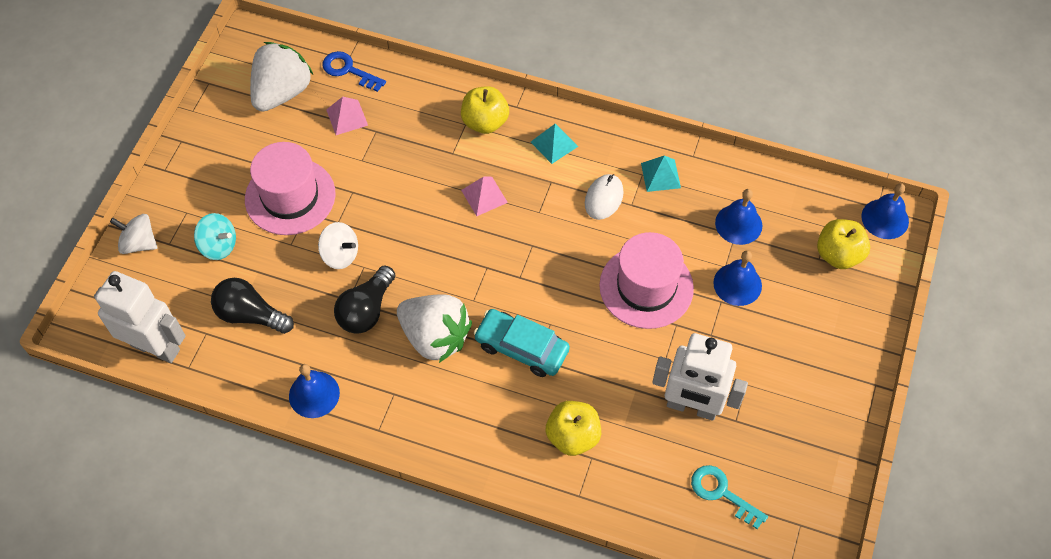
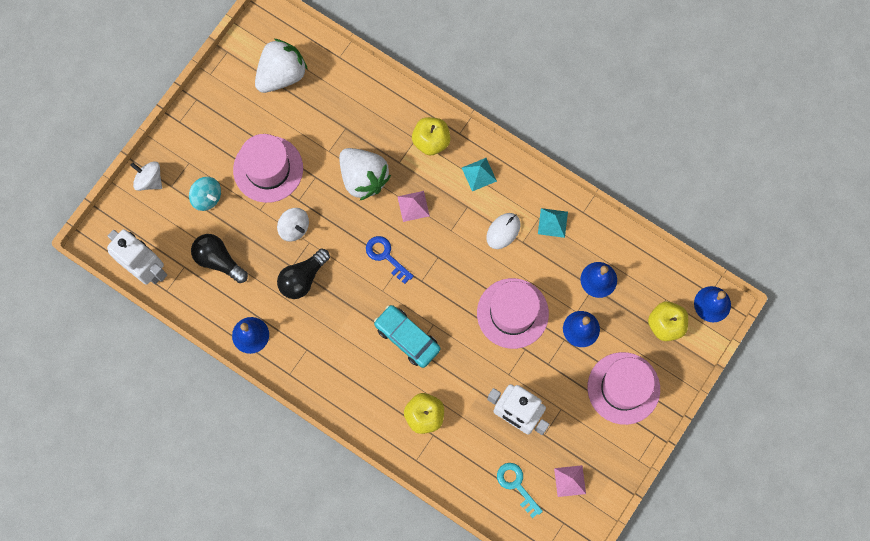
camera: 15 degrees right, 15 degrees up
blue key [322,51,386,92] -> blue key moved to [366,236,414,284]
pink pyramid [326,97,368,135] -> pink pyramid moved to [554,465,586,497]
white strawberry [397,294,472,363] -> white strawberry moved to [339,148,391,200]
none -> pink hat [587,352,660,425]

